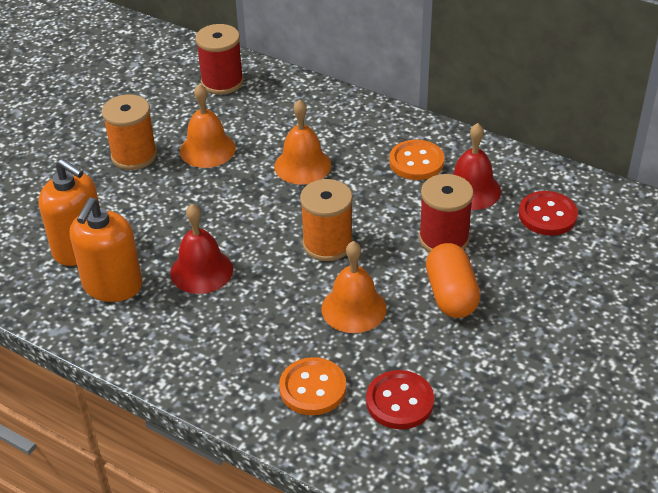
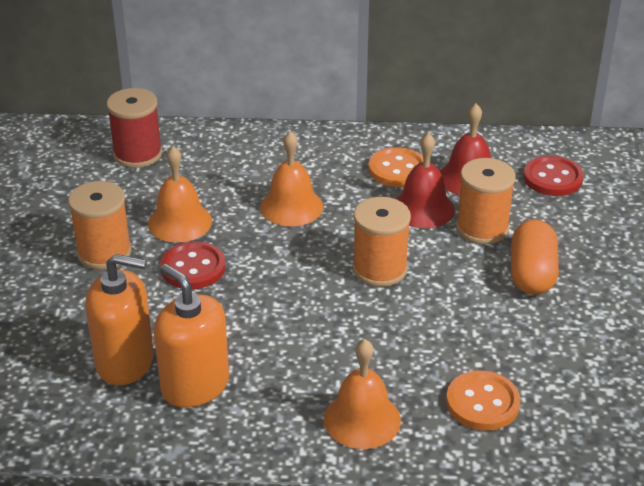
camera: 30 degrees left, 5 degrees down
orange soap dispenser [70,198,142,302] -> orange soap dispenser turned 150 degrees clockwise [154,264,229,408]
red bell [170,204,233,294] -> red bell moved to [396,133,455,228]
orange bell [321,241,387,333] -> orange bell moved to [324,339,401,449]
red button [366,370,434,429] -> red button moved to [160,241,226,289]
red spool [419,174,474,252] -> orange spool [456,158,516,244]
orange capsule [426,243,480,318] -> orange capsule turned 45 degrees clockwise [511,220,559,295]

